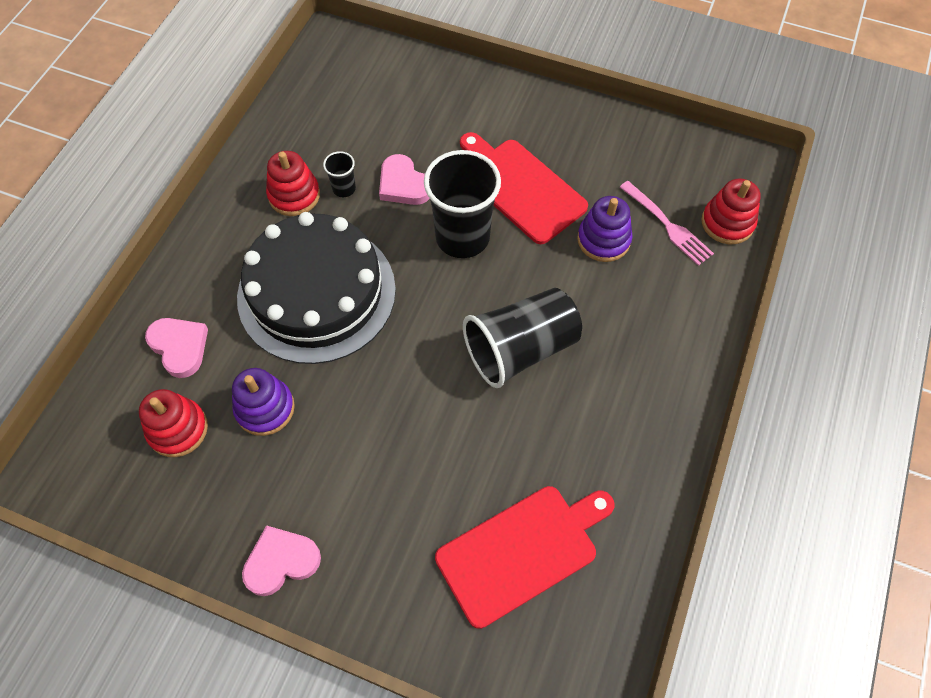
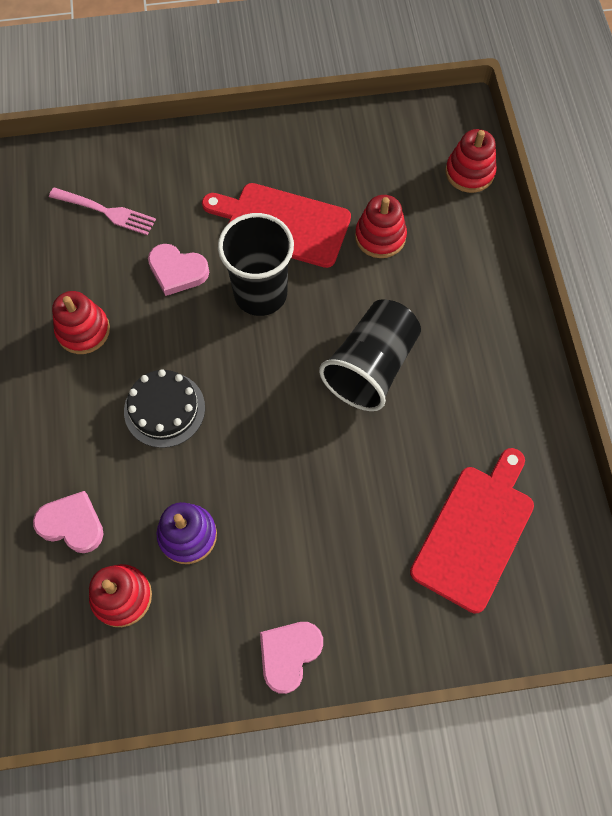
camera: 30 degrees left, 5 degrees up
black cake [237,212,396,364] -> black cake [124,369,205,448], size x0.51
black cup [323,151,356,197] -> none
purple stacking toy [577,196,632,262] -> red stacking toy [355,195,407,258]
pink fork [620,181,714,266] -> pink fork moved to [49,187,156,235]

